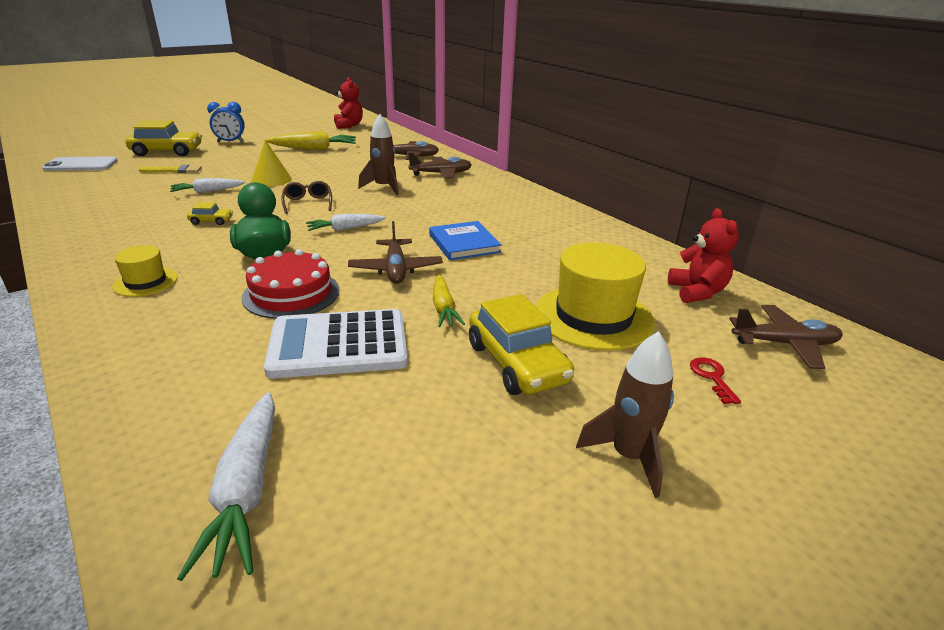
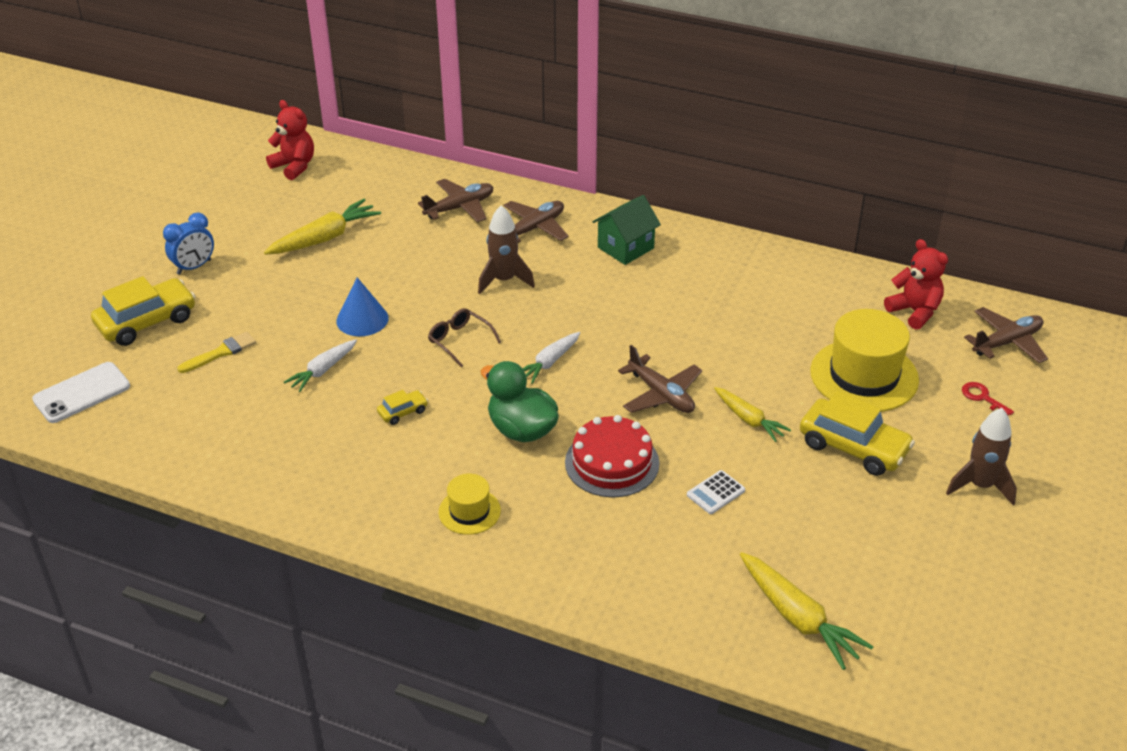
camera: 30 degrees left, 10 degrees up
white carrot [177,392,275,581] -> yellow carrot [740,552,874,670]
yellow cone [251,140,292,187] -> blue cone [336,277,388,336]
white calculator [264,309,408,379] -> white calculator [687,470,745,514], size x0.42
blue book [429,221,502,260] -> none
none -> green house [593,195,661,265]

